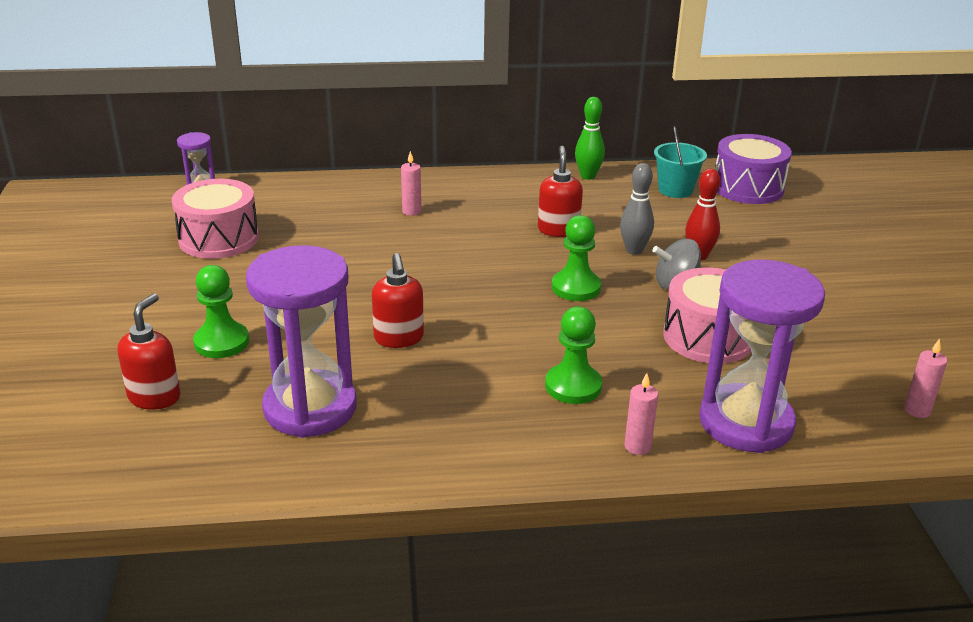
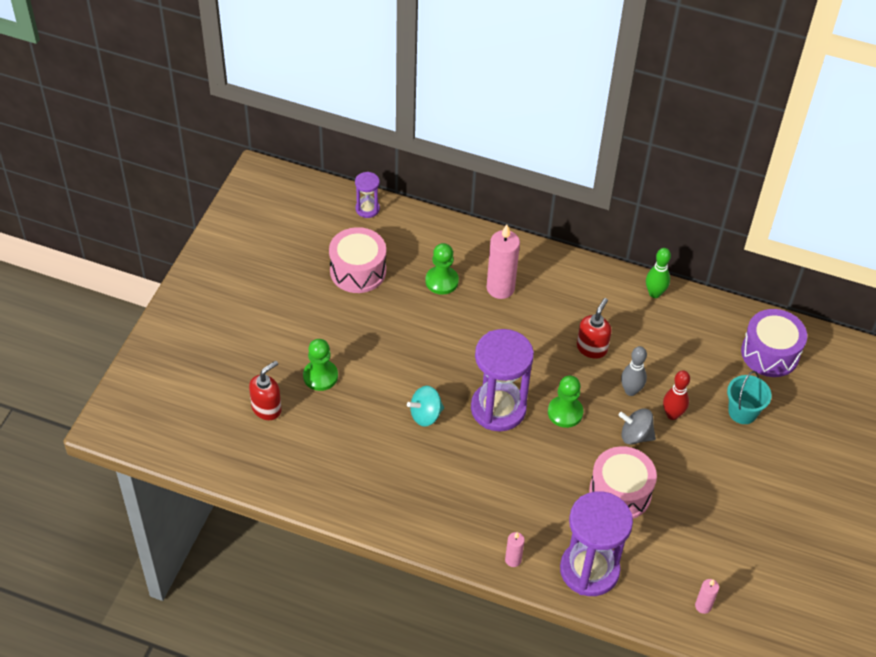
camera: 25 degrees right, 20 degrees up
purple hourglass [246,245,357,438] -> purple hourglass moved to [471,329,534,431]
red soap dispenser [372,253,424,348] -> turquoise spinning top [407,386,444,427]
pink candle [401,151,421,216] -> pink candle [486,224,520,299], size x1.96
green pawn [545,307,602,404] -> green pawn moved to [425,243,459,295]
turquoise bucket [654,126,707,198] -> turquoise bucket moved to [727,371,772,424]

